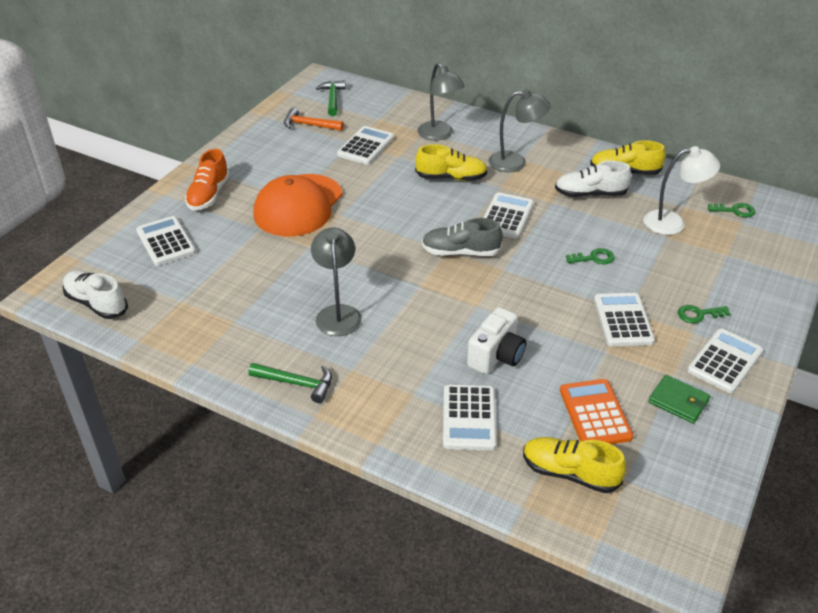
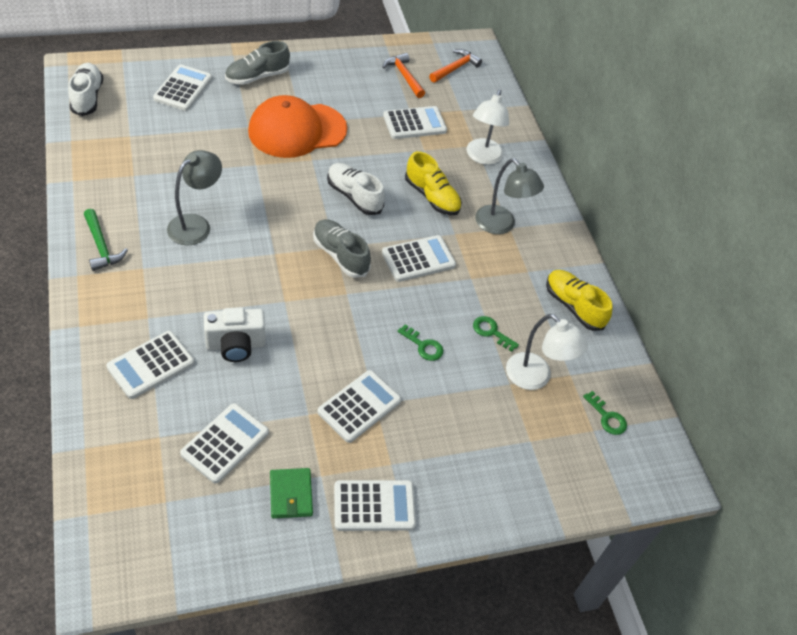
camera: 40 degrees right, 10 degrees up
orange shoe [185,149,230,210] -> grey shoe [225,41,290,85]
green hammer [316,80,346,116] -> orange hammer [429,49,482,83]
grey lamp [417,63,465,141] -> white lamp [467,90,509,165]
yellow shoe [523,437,626,493] -> none
white shoe [555,161,631,197] -> white shoe moved to [327,163,385,215]
orange calculator [560,379,633,444] -> white calculator [180,403,269,483]
green key [678,305,731,323] -> green key moved to [473,316,519,352]

